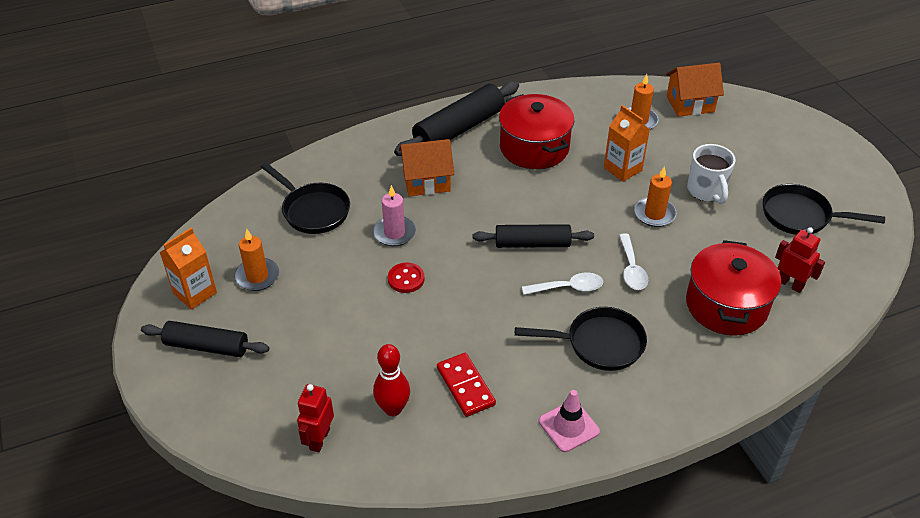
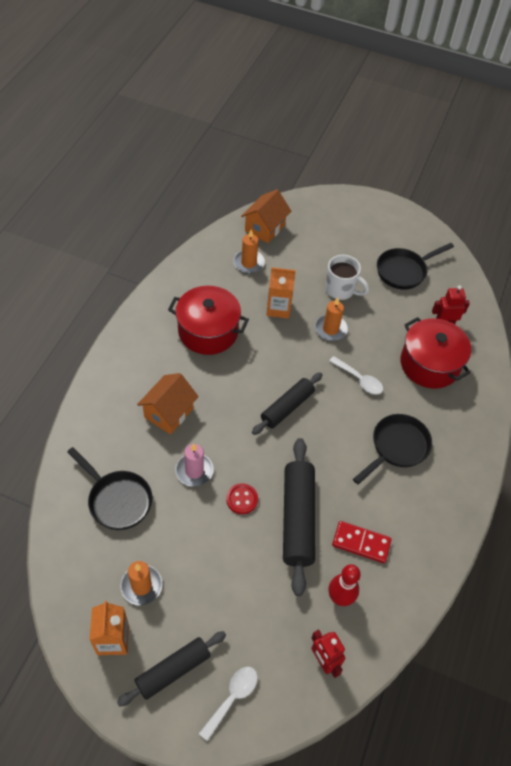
camera: 50 degrees left, 10 degrees up
black pan [261,162,350,234] -> black pan turned 45 degrees clockwise [67,447,152,530]
black rolling pin [394,81,519,156] -> black rolling pin moved to [283,438,315,596]
white spoon [522,272,603,295] -> white spoon moved to [199,667,257,741]
pink traffic cone [539,390,600,452] -> none

